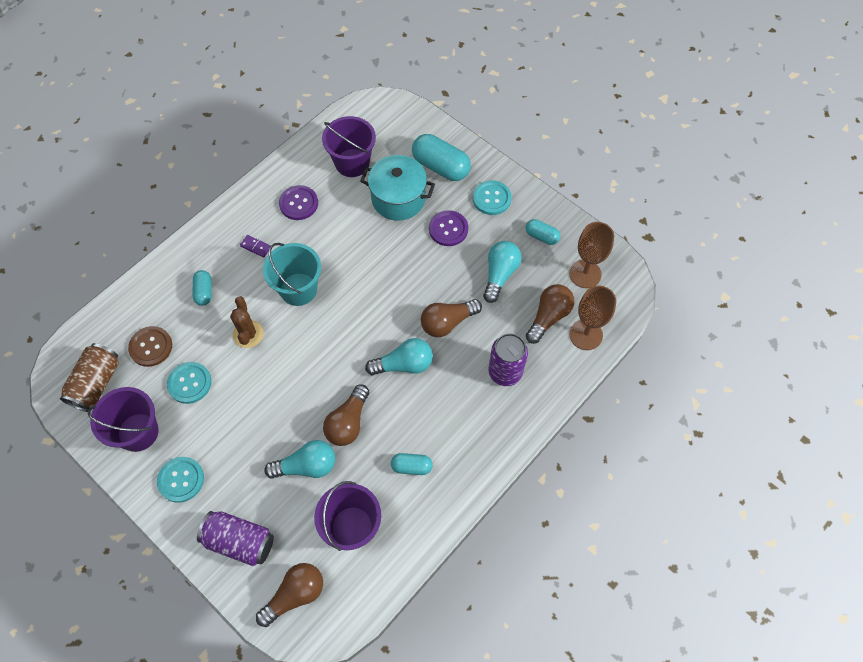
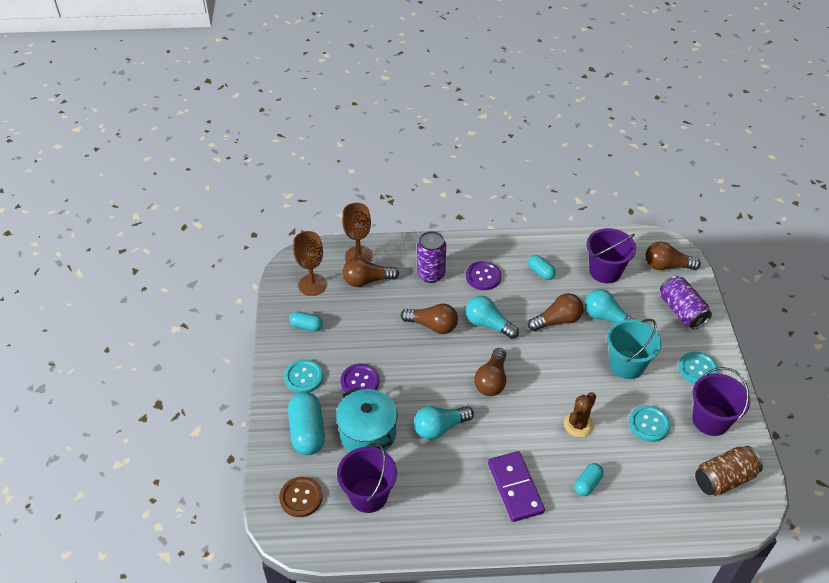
camera: 135 degrees left, 15 degrees down
brown button [128,326,172,367] -> brown button moved to [279,477,323,517]
purple domino [240,235,271,258] -> purple domino [488,451,545,522], size x2.31
turquoise bucket [263,243,321,306] -> turquoise bucket moved to [607,319,661,379]
purple button [279,185,318,220] -> purple button moved to [466,261,501,290]
turquoise light bulb [483,241,522,303] -> turquoise light bulb moved to [414,406,474,440]
turquoise capsule [526,219,560,245] -> turquoise capsule turned 60 degrees counterclockwise [289,311,323,331]
none -> brown light bulb [474,348,506,396]

